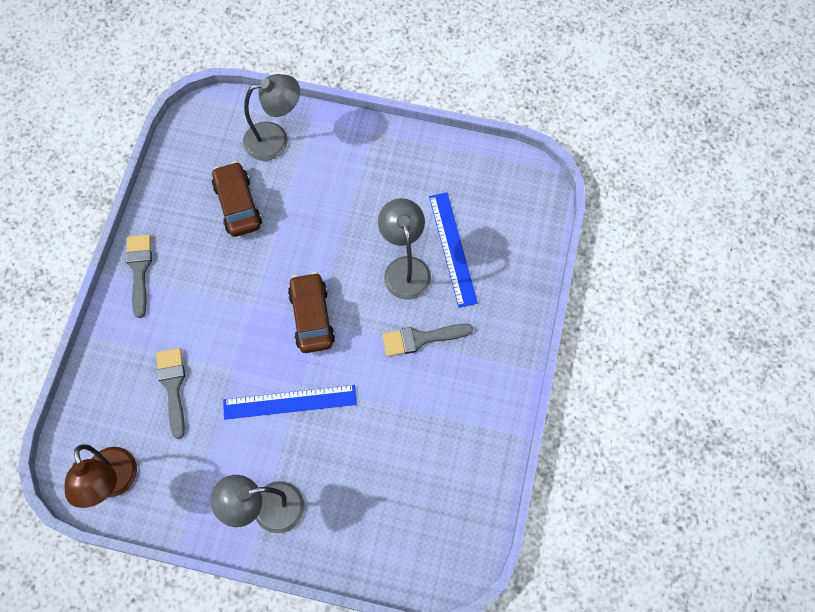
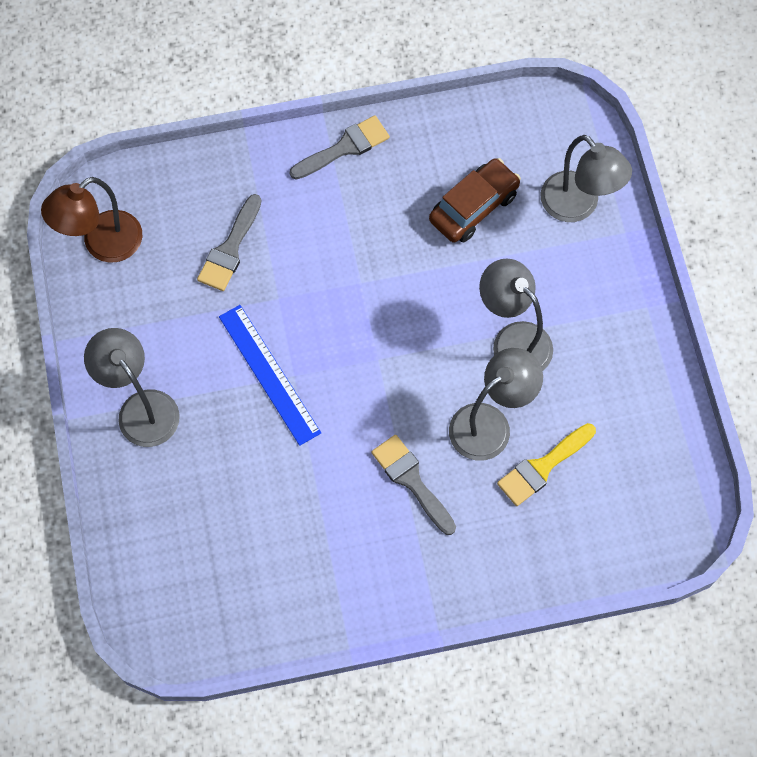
camera: 65 degrees right, 0 degrees up
grey brush [156,348,185,439] -> grey brush turned 150 degrees clockwise [197,194,261,291]
brown car [288,272,335,353] -> none
blue ruler [429,192,478,308] -> yellow brush [497,423,596,506]
none -> grey lamp [479,259,553,371]

